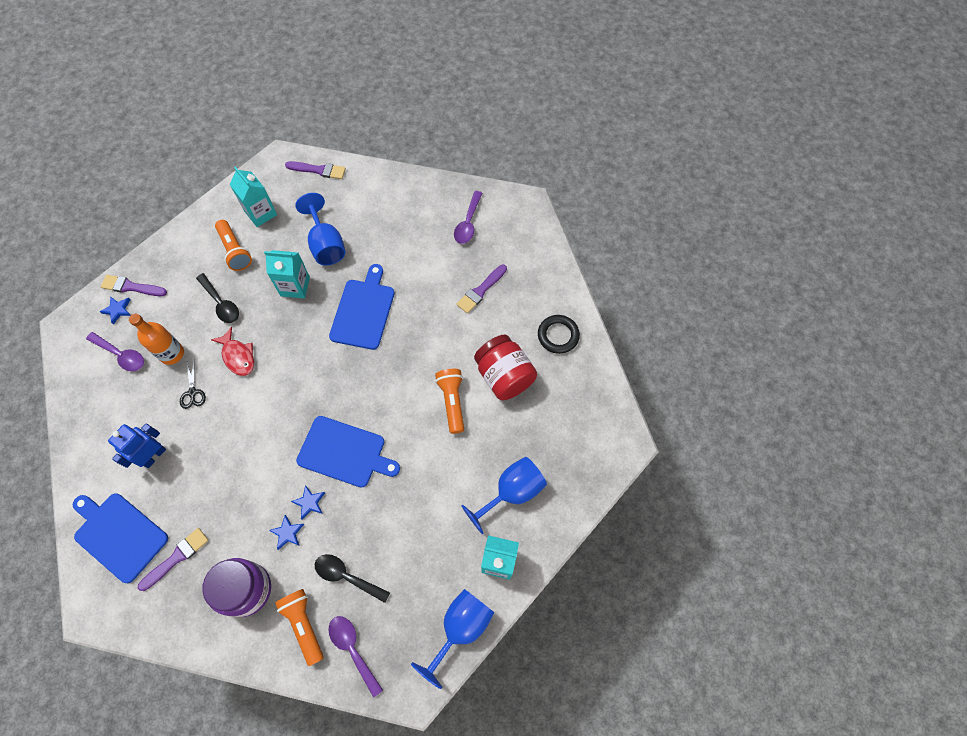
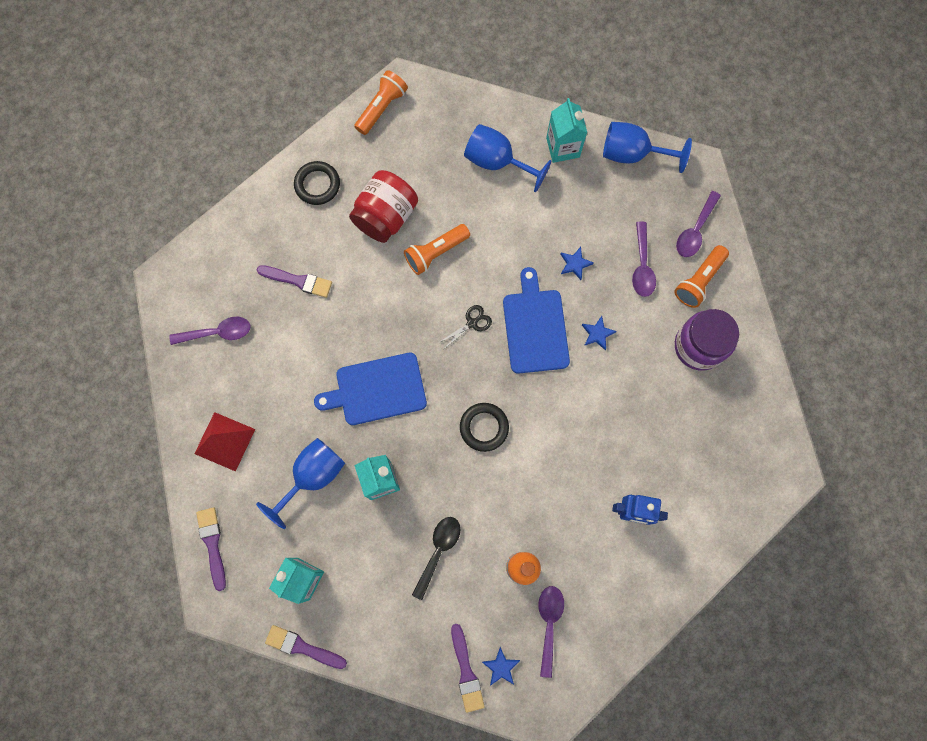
camera: 115 degrees left, 10 degrees up
blue cutting board [73,493,168,583] -> none
purple brush [138,528,209,591] -> purple brush moved to [265,625,347,669]
black scissors [180,362,206,409] -> black scissors moved to [440,305,492,350]
red fish [211,327,254,376] -> none
orange flashlight [215,220,252,271] -> orange flashlight moved to [354,70,408,135]
blue star [269,515,304,550] -> blue star moved to [560,247,594,280]
black spoon [315,554,390,603] -> purple spoon [632,222,656,297]
none -> red pyramid [194,412,255,471]
none -> black ring [460,403,509,452]

